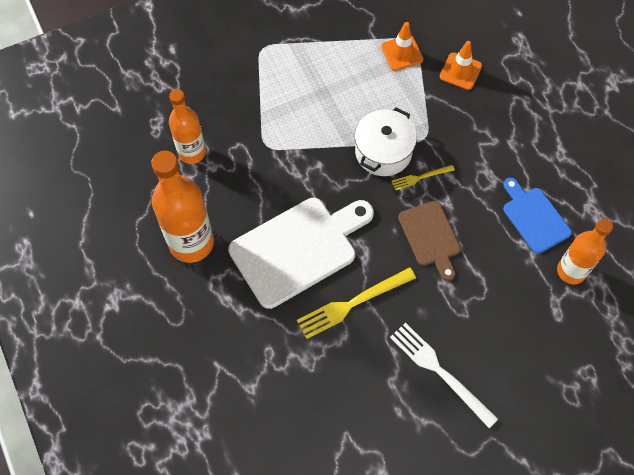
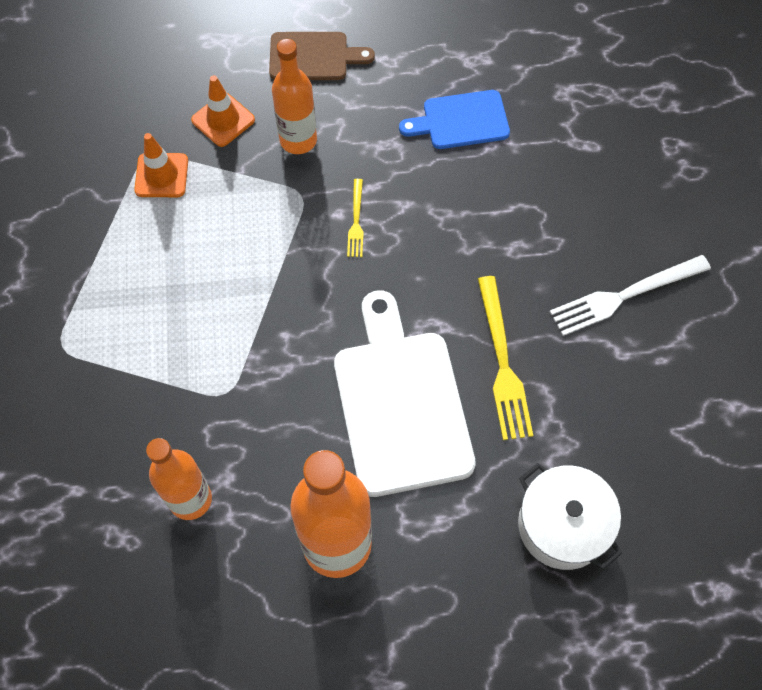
camera: 70 degrees left, 0 degrees up
white pot [355,107,417,176] -> white pot moved to [518,463,622,570]
brown cutting board [398,201,461,281] -> brown cutting board moved to [269,32,375,80]
orange bottle [557,219,613,284] -> orange bottle moved to [272,39,317,154]

